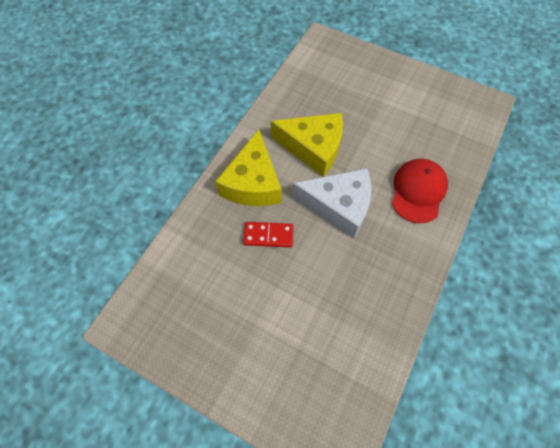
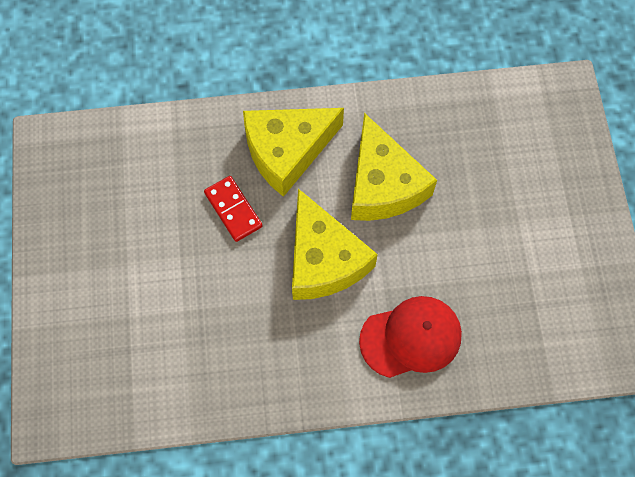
camera: 55 degrees right, 5 degrees up
white cheese [292,168,371,239] -> yellow cheese [292,189,378,300]

